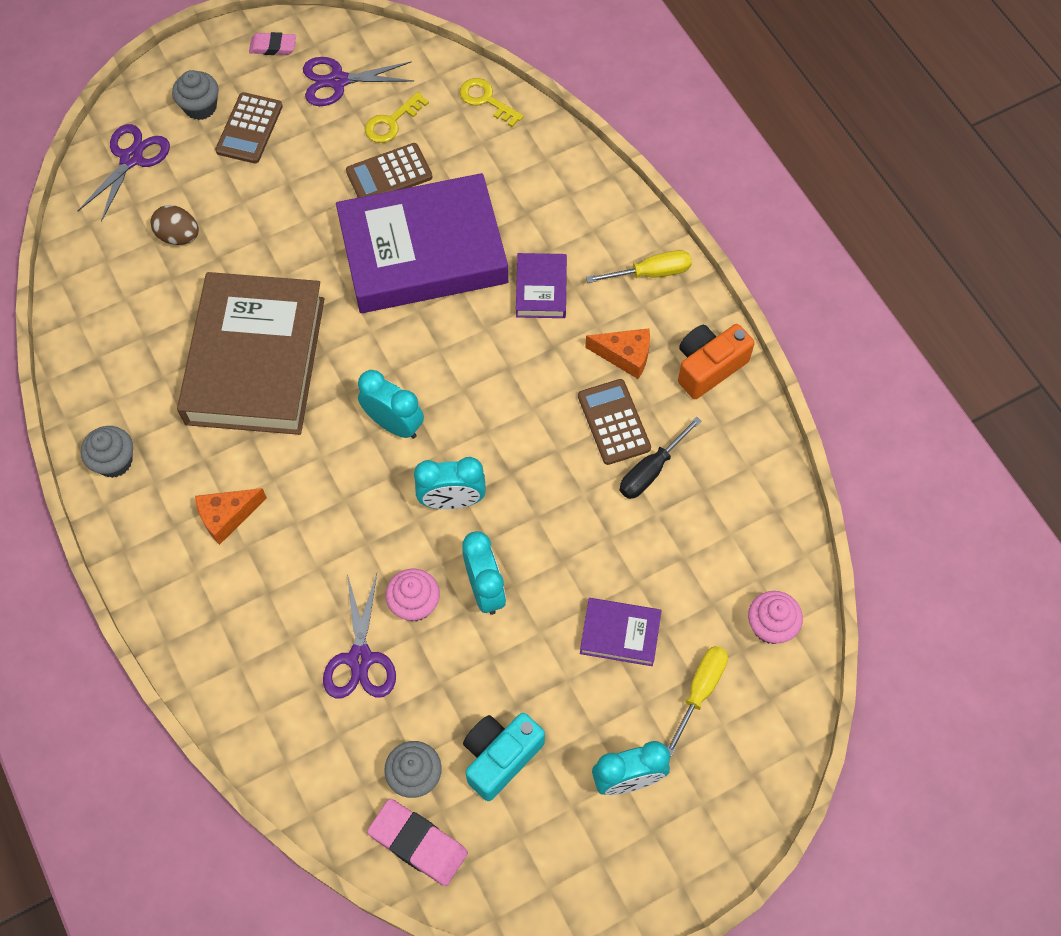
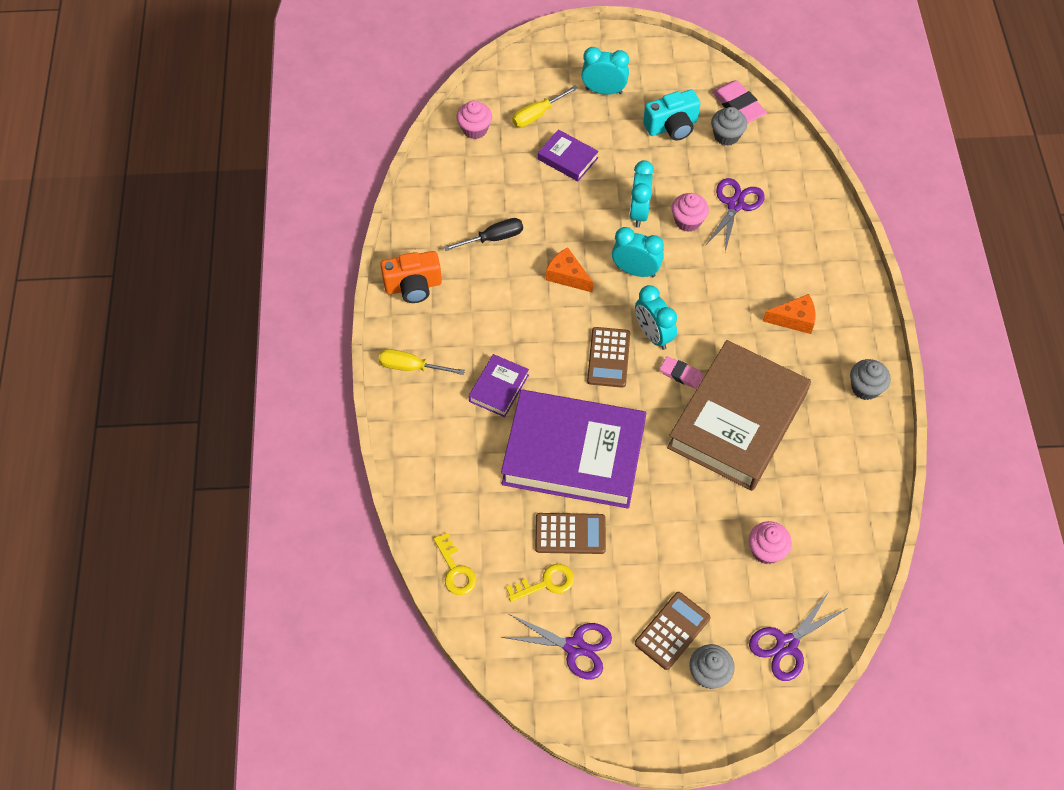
camera: 155 degrees left, 5 degrees down
brown egg [151,205,199,245] -> pink cupcake [749,521,792,564]
pink eraser [249,32,296,55] -> pink eraser moved to [660,356,703,389]
brown calculator [578,379,651,465] -> brown calculator moved to [587,327,630,388]
orange cheese [585,328,650,379] -> orange cheese moved to [546,247,593,293]

